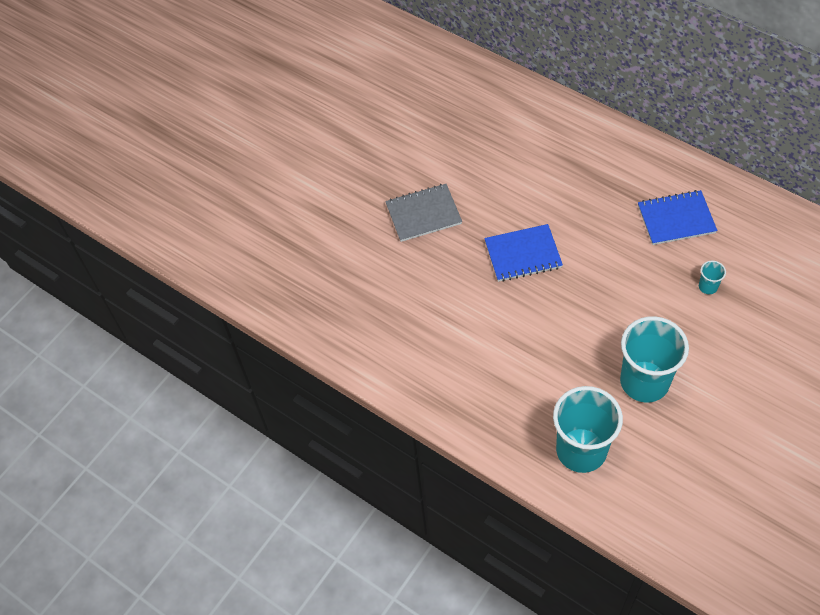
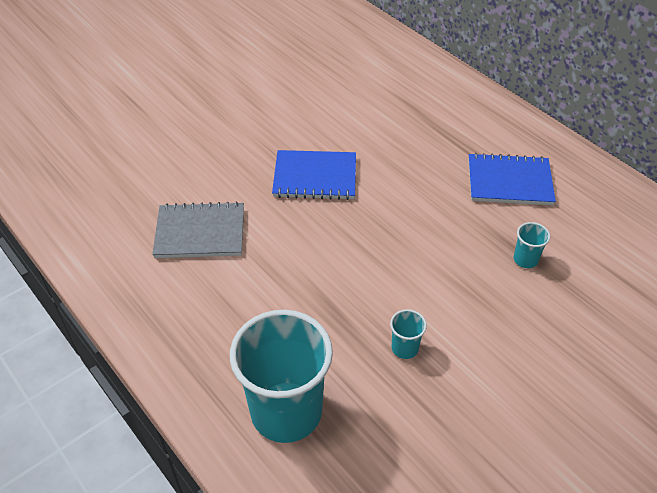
camera: 10 degrees right, 10 degrees down
grey notebook [385,184,462,242] -> grey notebook moved to [152,201,244,258]
turquoise cup [620,316,689,402] -> turquoise cup [390,309,427,359], size x0.41

